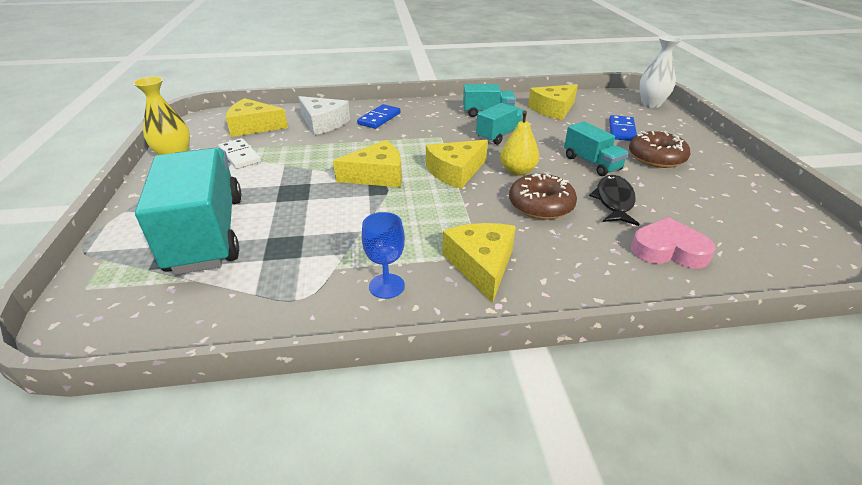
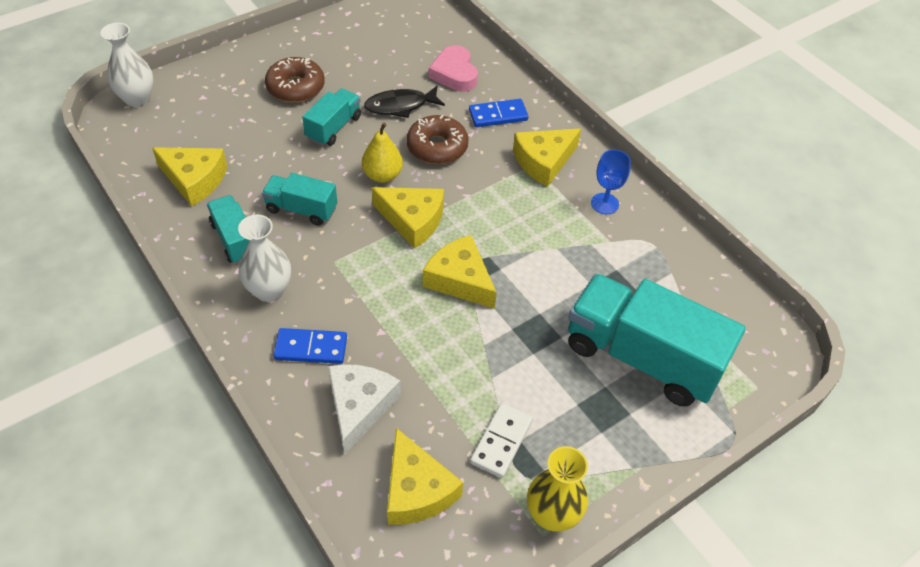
camera: 120 degrees left, 15 degrees up
turquoise truck [135,148,242,275] -> turquoise truck turned 75 degrees clockwise [568,274,746,407]
blue domino [609,115,637,141] -> blue domino moved to [469,99,528,127]
none -> white vase [238,215,291,302]

